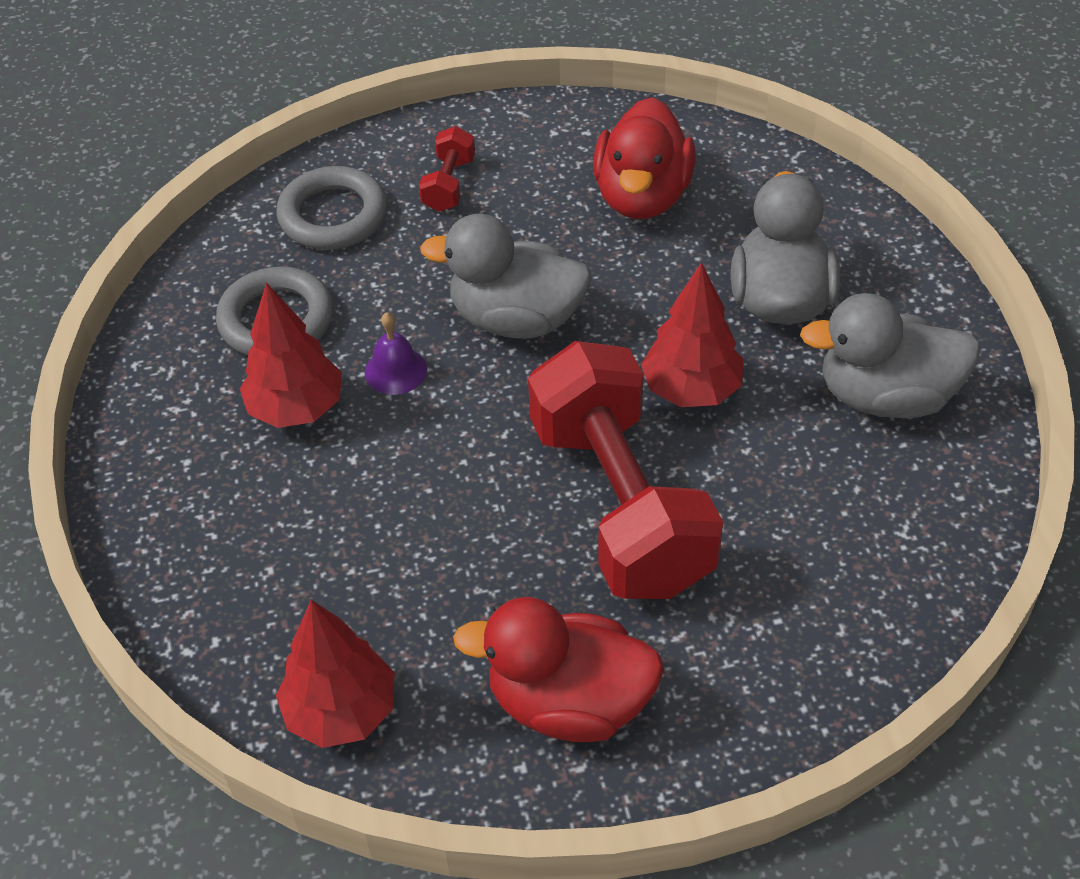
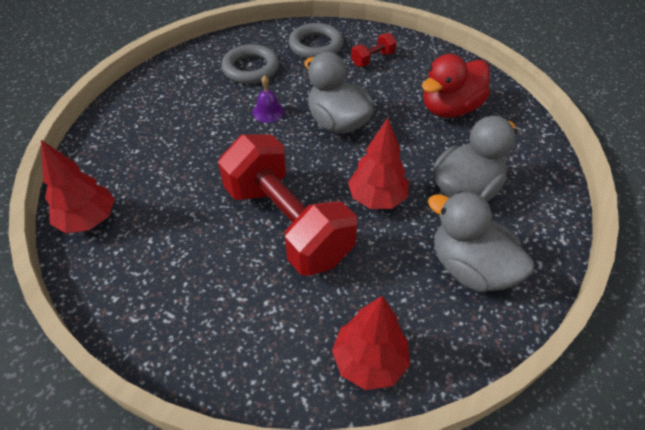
camera: 40 degrees right, 0 degrees up
red tree [240,283,342,428] -> red tree moved to [332,296,410,390]
red duck [453,597,664,742] -> none
red dumbbell [528,341,723,599] -> red dumbbell turned 60 degrees counterclockwise [218,134,357,276]

